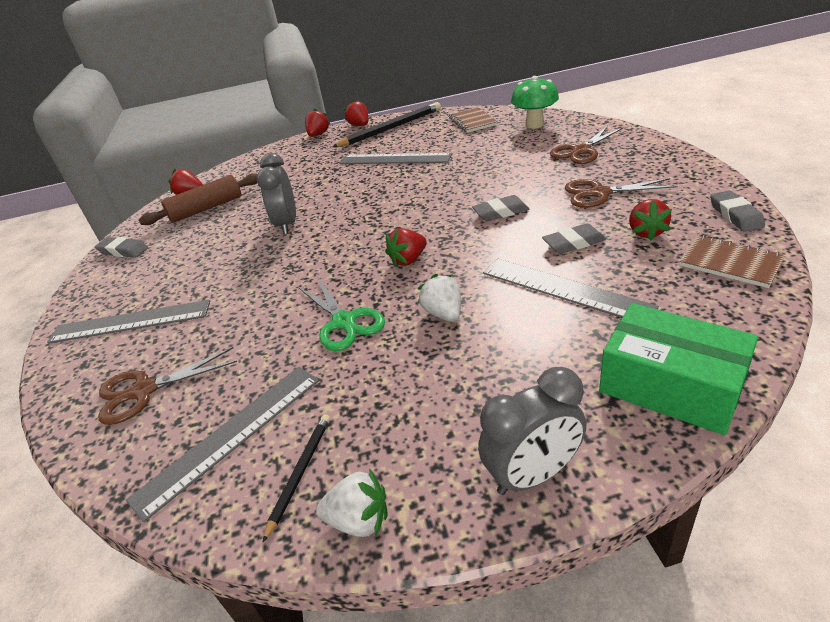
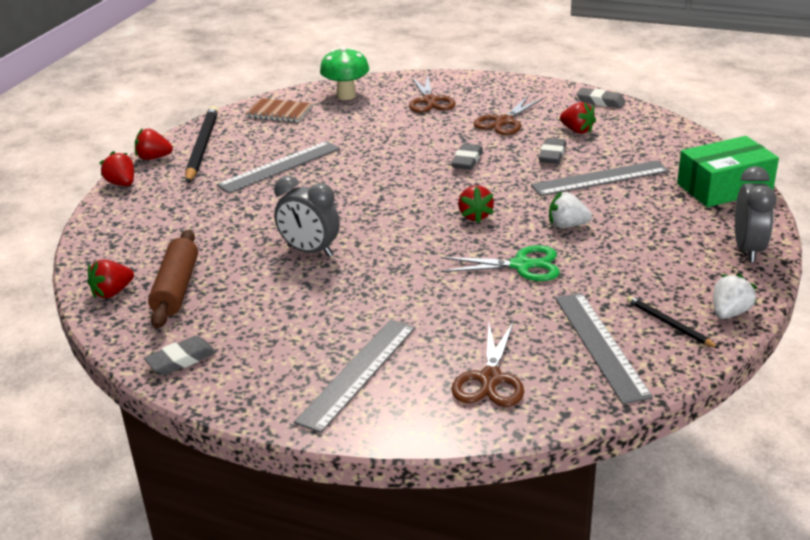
camera: 60 degrees left, 5 degrees down
brown notebook [679,235,786,288] -> none

